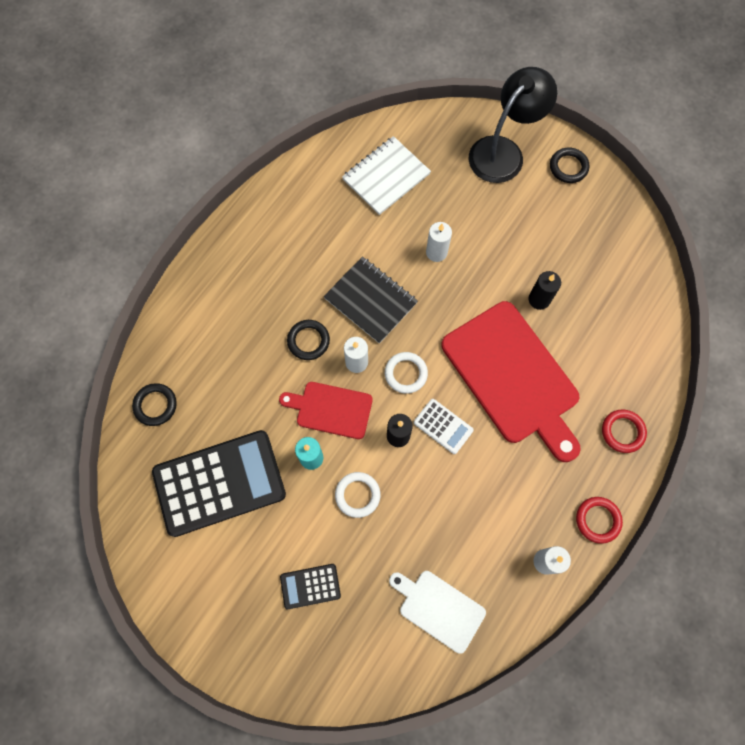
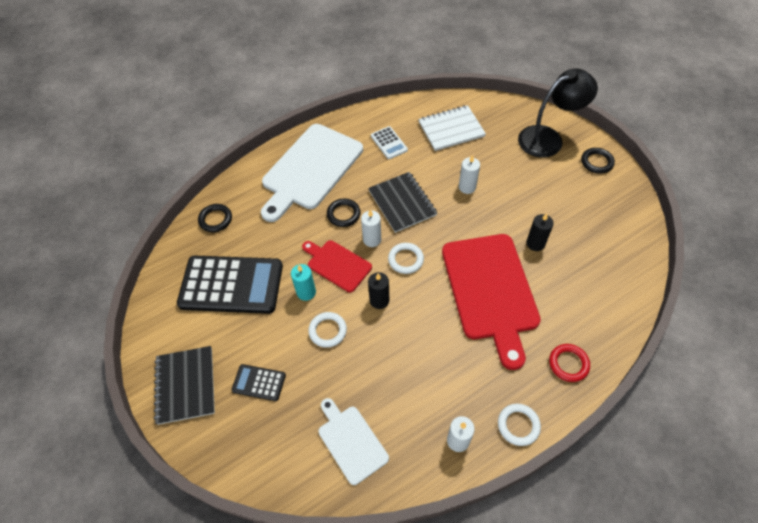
camera: 25 degrees right, 15 degrees down
white calculator [414,399,474,454] -> white calculator moved to [371,126,408,159]
red ring [576,497,623,544] -> white ring [498,404,541,446]
none -> black notebook [154,346,215,425]
none -> white cutting board [261,124,363,222]

